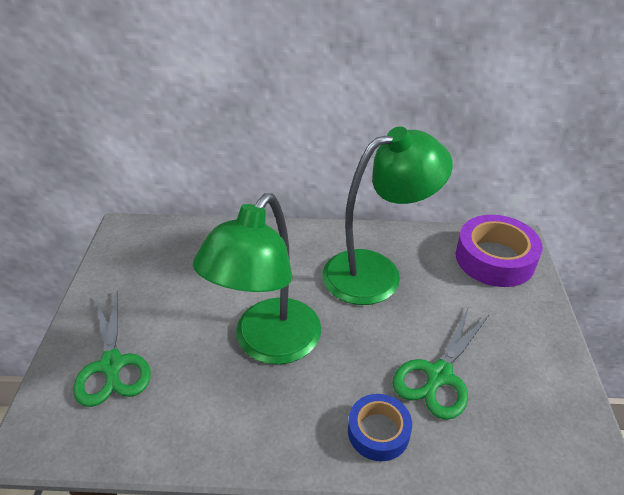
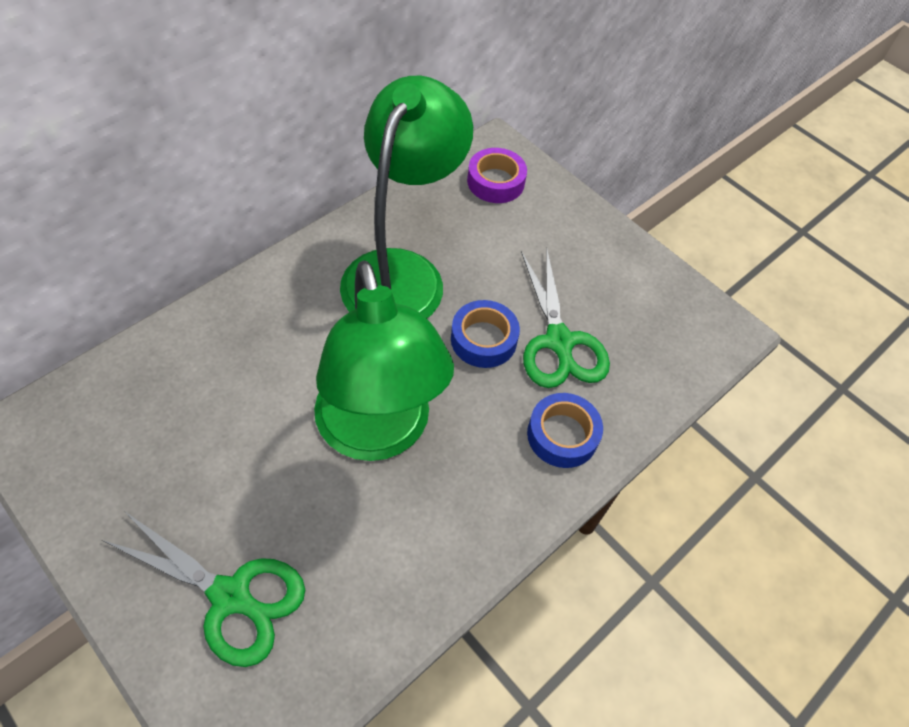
camera: 50 degrees left, 15 degrees up
purple tape [456,215,543,287] -> purple tape [467,148,527,203], size x0.60
none -> blue tape [451,300,520,368]

